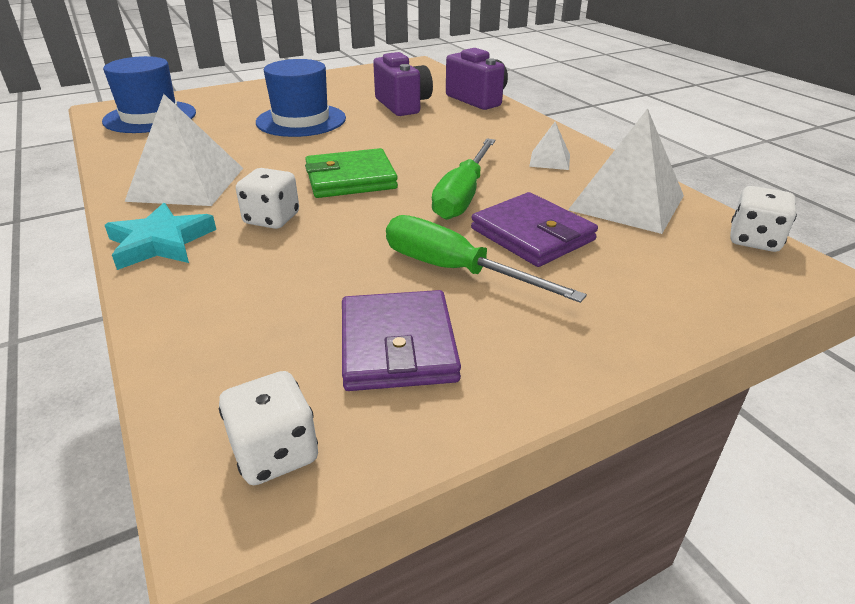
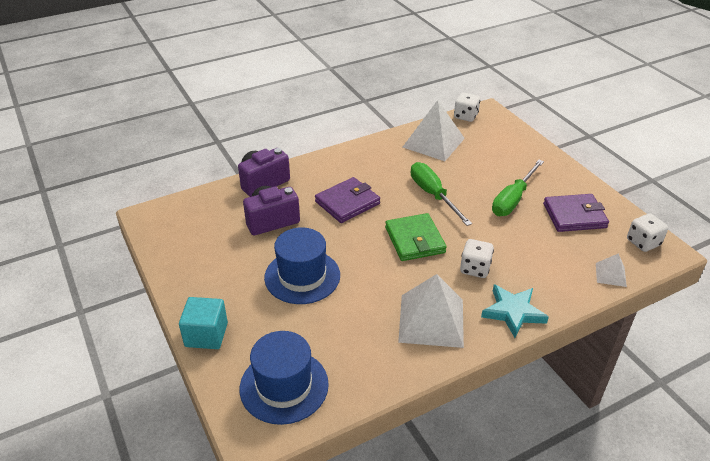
camera: 90 degrees left, 5 degrees up
green screwdriver [432,139,495,220] -> green screwdriver turned 135 degrees counterclockwise [411,162,472,226]
purple wallet [471,192,598,267] -> purple wallet moved to [315,177,380,223]
white pyramid [529,122,570,170] -> white pyramid moved to [596,253,627,287]
none -> turquoise cube [179,297,228,349]

